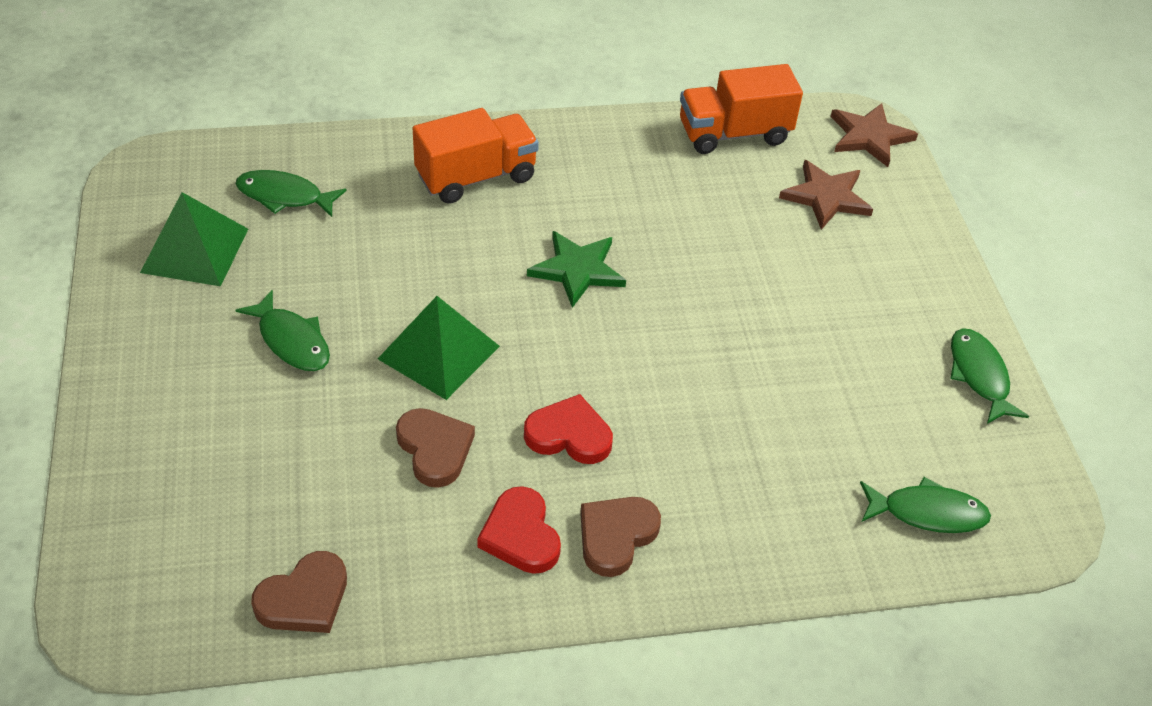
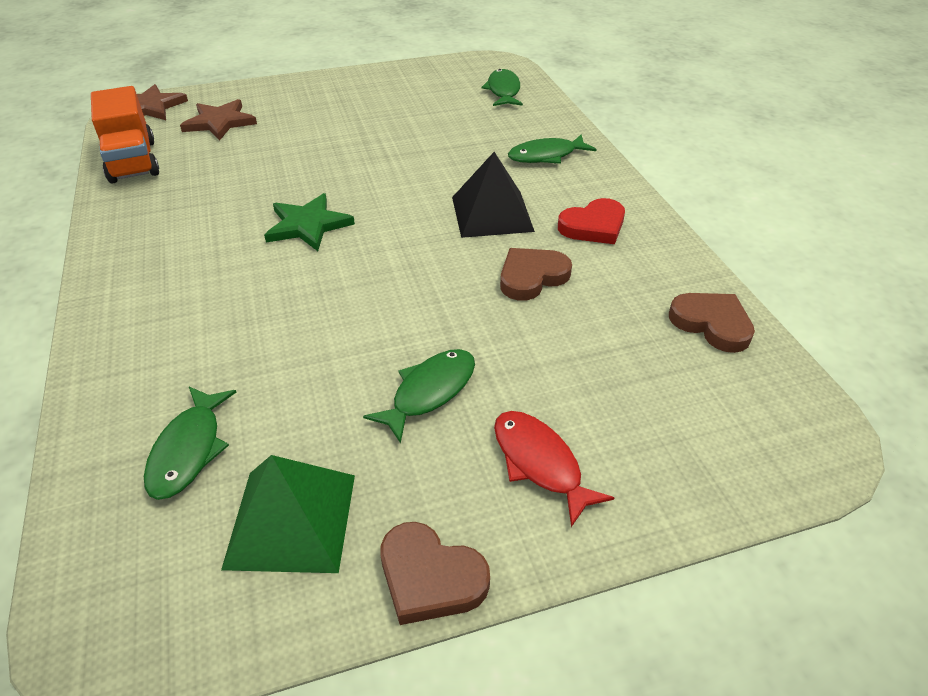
camera: 95 degrees left, 5 degrees down
green pyramid [378,296,500,400] -> none
orange truck [413,108,539,204] -> none
red heart [524,394,613,464] -> black pyramid [452,152,535,238]
brown heart [580,497,661,577] -> brown heart moved to [381,522,490,625]
green fish [951,328,1029,424] -> green fish moved to [508,134,597,164]
none -> red fish [494,411,614,527]

